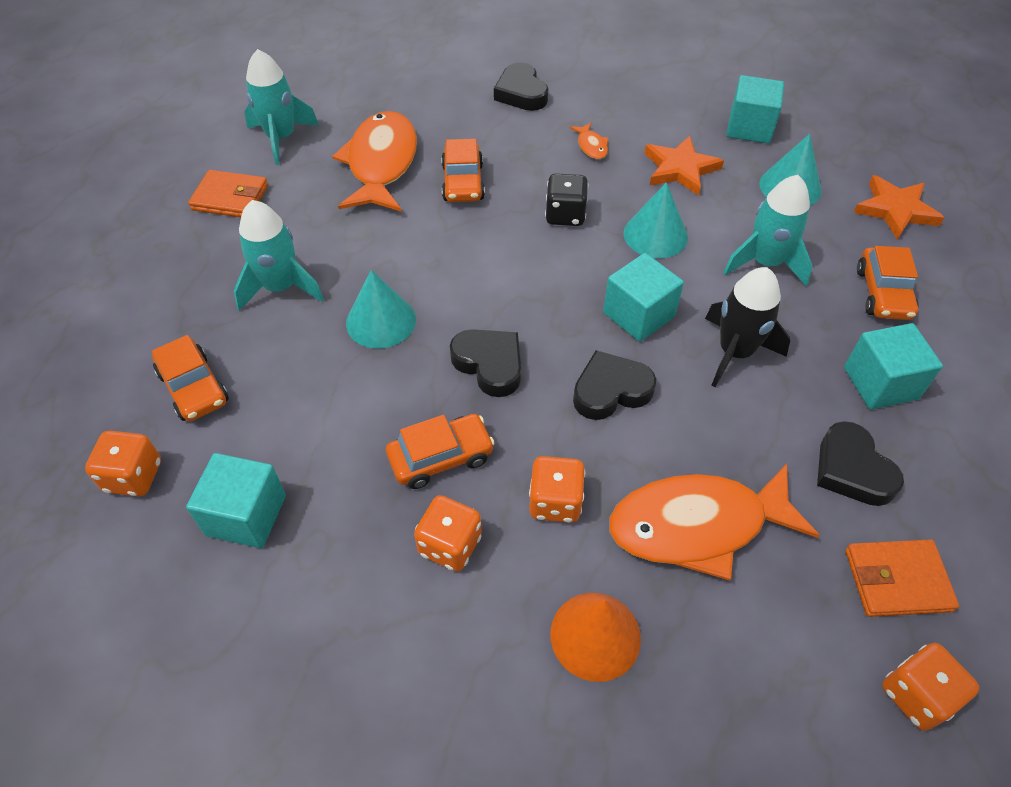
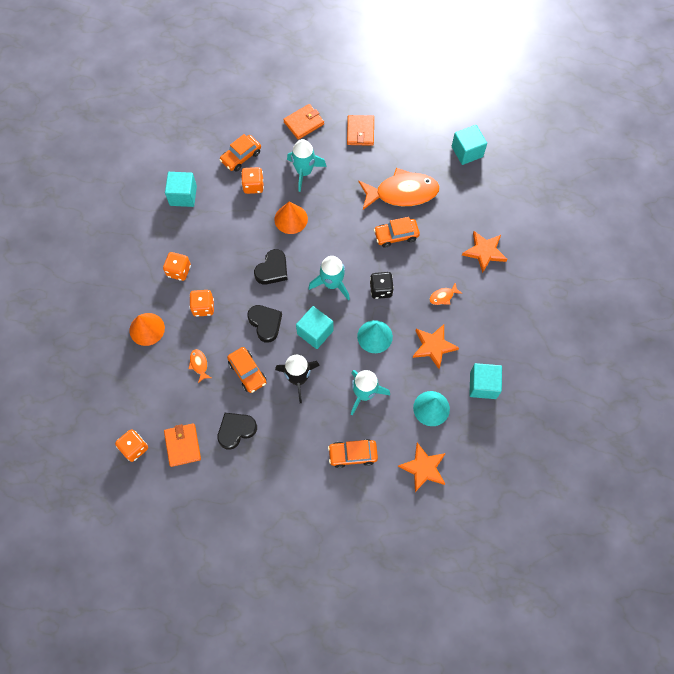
camera: 80 degrees right, 15 degrees up
orange dice [85,431,161,496] -> orange dice moved to [241,167,264,194]
turquoise rocket [244,49,319,165] -> turquoise rocket moved to [308,256,350,301]
turquoise cone [346,270,416,349] -> orange cone [274,202,308,234]
orange car [386,414,495,489] -> orange car moved to [227,347,267,393]
black heart [494,62,548,111] -> orange star [462,231,508,273]
orange fish [609,464,820,580] -> orange fish [189,349,211,383], size x0.40
turquoise cube [844,323,943,409] -> turquoise cube moved to [452,125,487,165]
none -> orange wallet [283,104,324,140]

